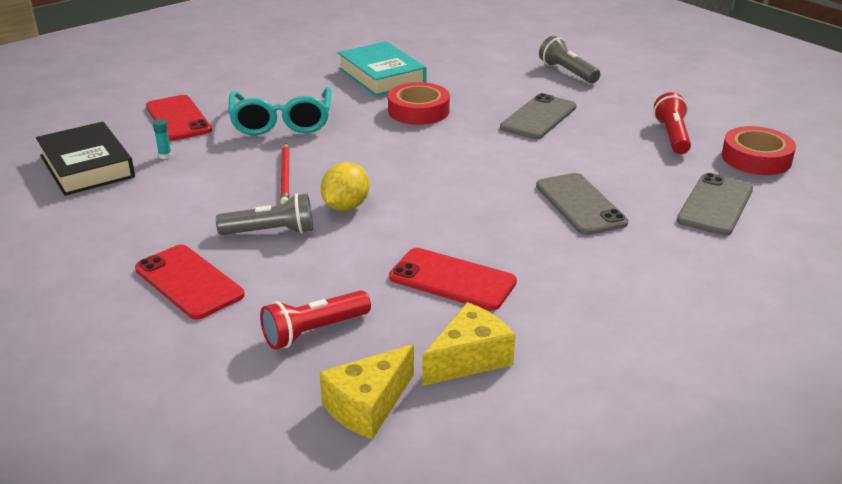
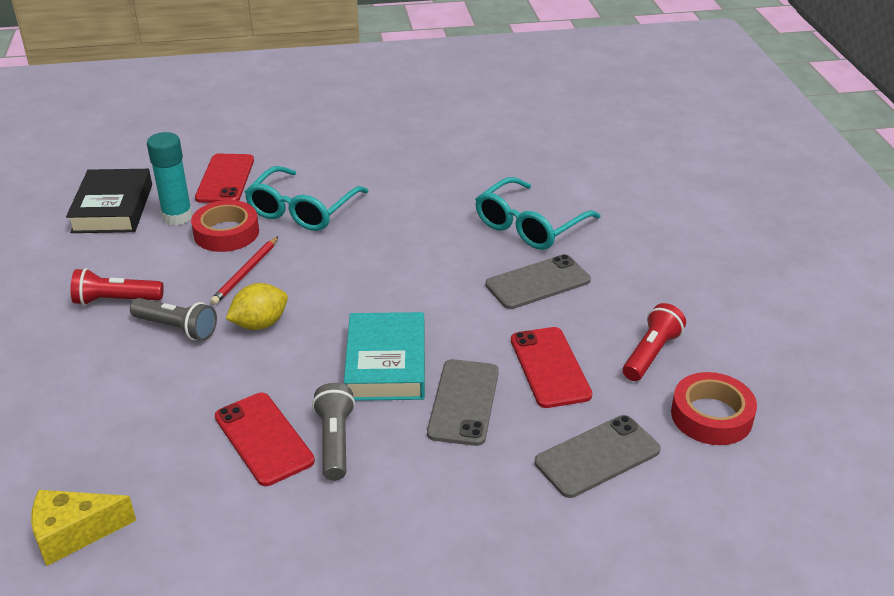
camera: 30 degrees right, 5 degrees up
red phone [135,245,245,320] -> red phone moved to [511,327,592,408]
turquoise glue stick [153,119,172,159] -> turquoise glue stick [147,132,193,226], size x2.49
red flashlight [260,290,371,349] -> red flashlight moved to [71,268,164,305]
turquoise book [338,41,426,96] -> turquoise book moved to [344,312,425,401]
red tape [388,82,450,125] -> red tape moved to [191,200,259,252]
yellow cheese [422,302,515,386] -> none
grey flashlight [539,36,600,83] -> grey flashlight moved to [312,383,355,481]
none -> turquoise glasses [475,177,601,250]

